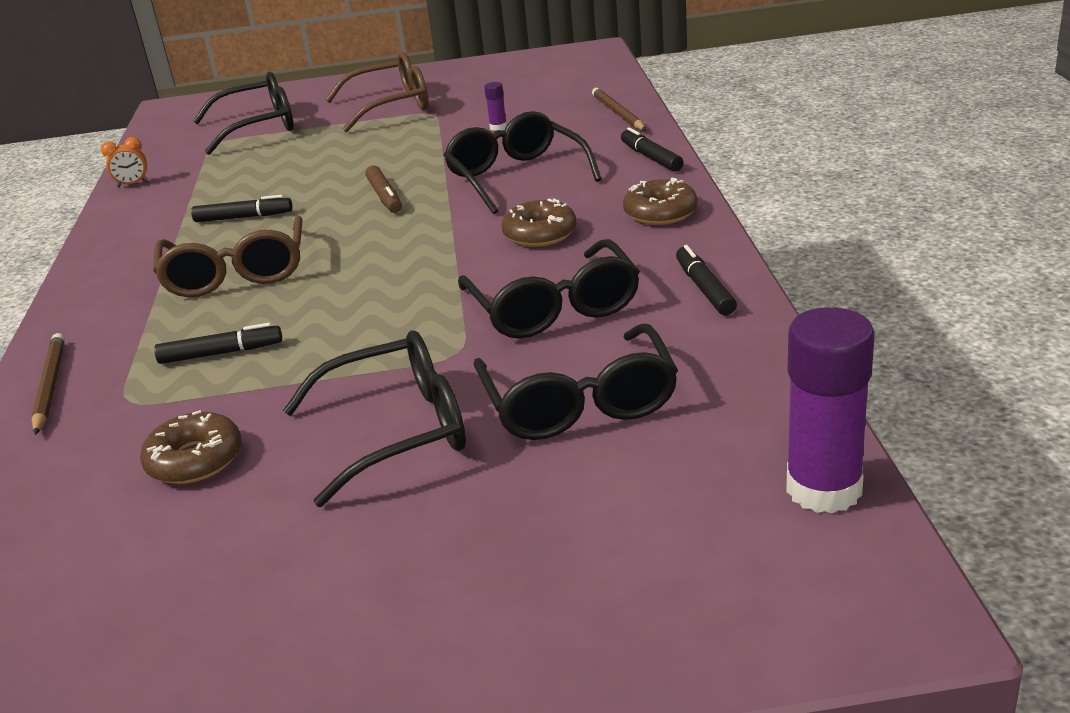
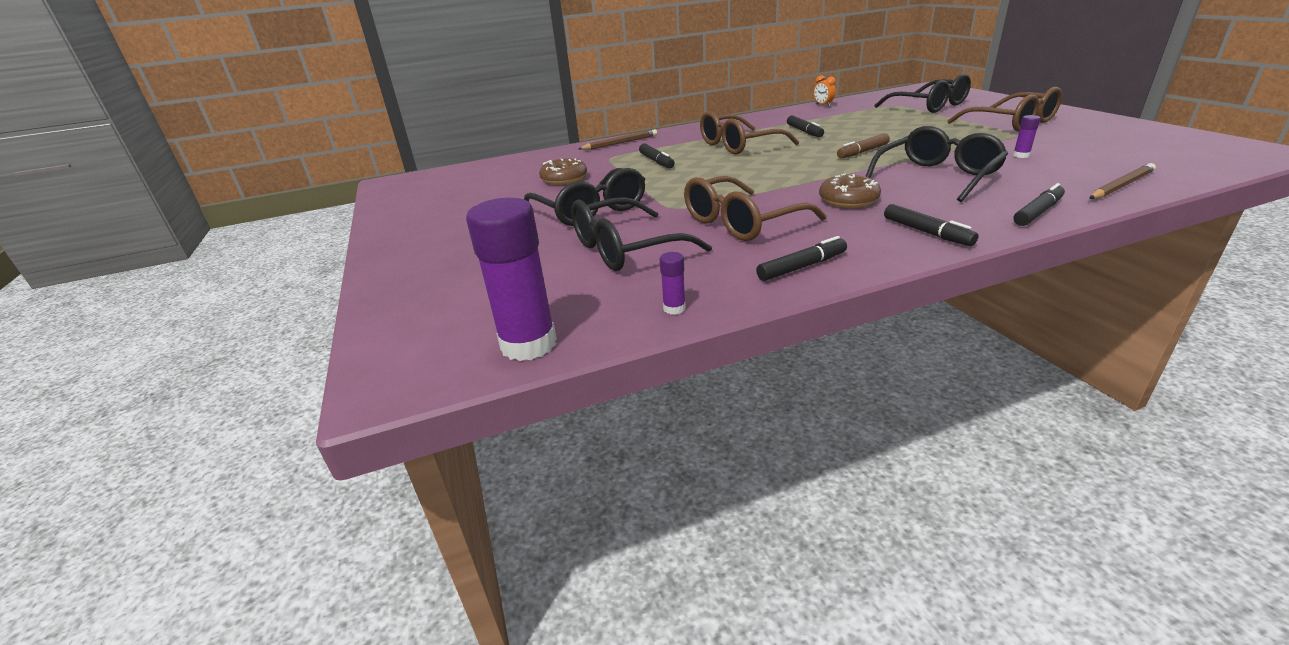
camera: 75 degrees right, 0 degrees up
black glasses [458,239,640,339] -> brown glasses [684,176,826,241]
brown donut [623,177,698,225] -> black marker [884,204,978,246]
none -> purple glue stick [660,252,686,315]

